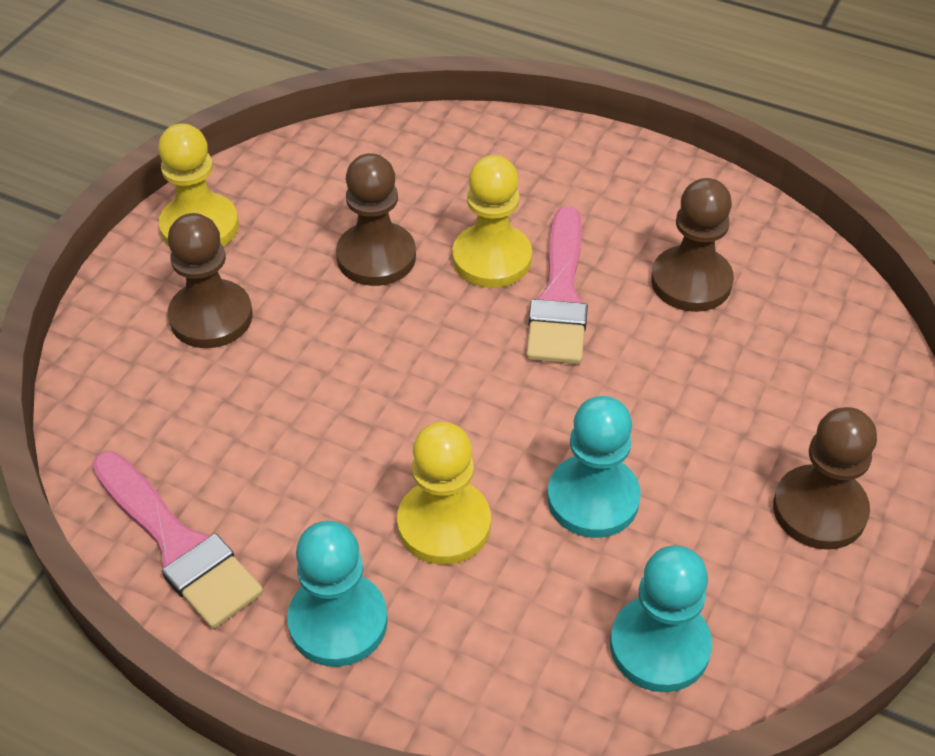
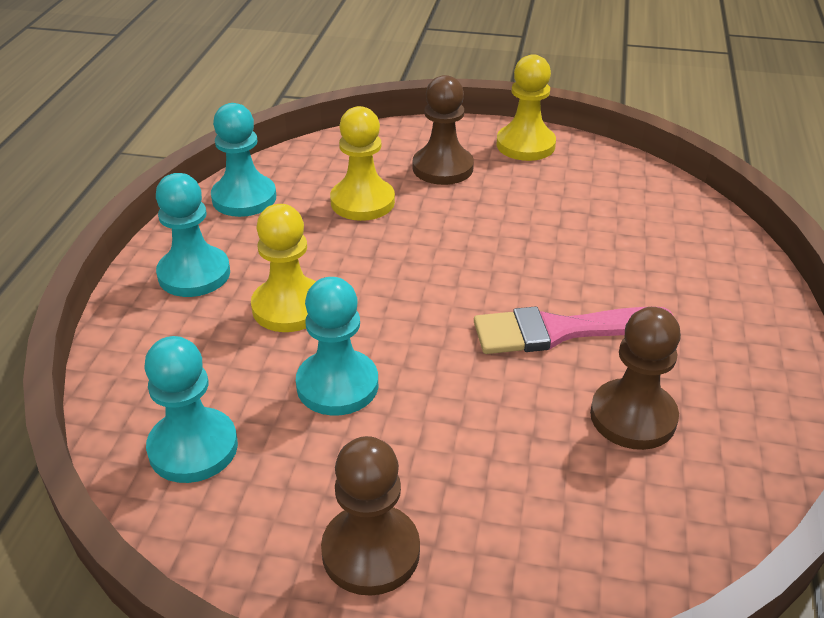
camera: 75 degrees right, 10 degrees down
pink brush [92,451,263,629] -> turquoise pawn [211,103,276,217]
brown pawn [336,153,416,286] -> none
yellow pawn [452,155,532,288] -> yellow pawn moved to [330,106,395,221]

